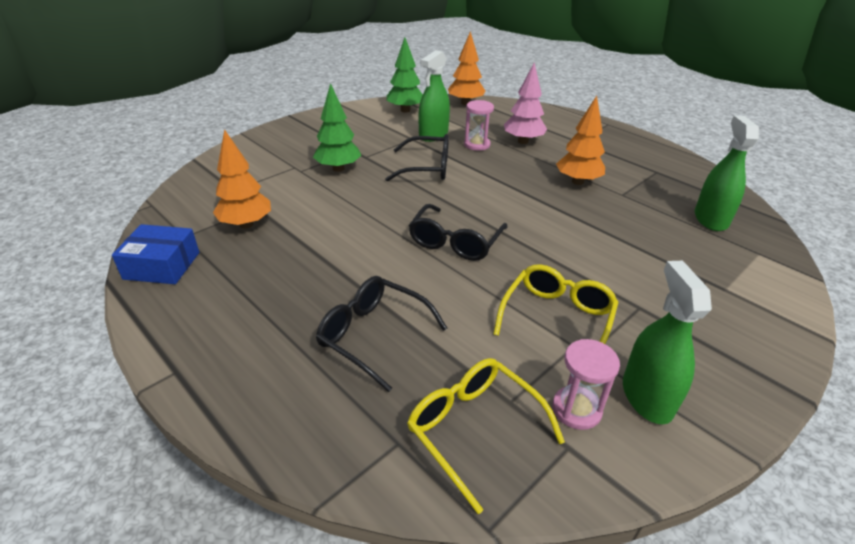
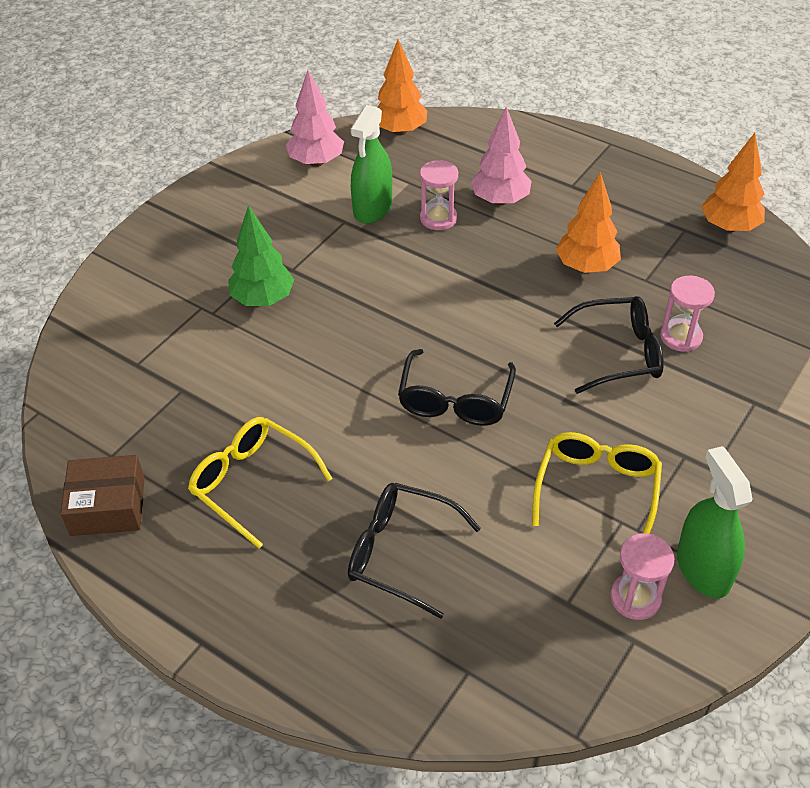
camera: 10 degrees left, 10 degrees up
blue box [112,224,199,284] -> brown box [60,455,145,536]
orange tree [213,129,271,229] -> orange tree moved to [701,133,765,232]
black glasses [385,134,449,182] -> black glasses moved to [554,296,664,394]
green tree [387,38,423,113] -> pink tree [286,70,344,167]
yellow glasses [407,358,565,514] -> yellow glasses moved to [188,417,333,548]
green spray bottle [695,116,759,231] -> none
none -> pink hourglass [660,276,715,352]

